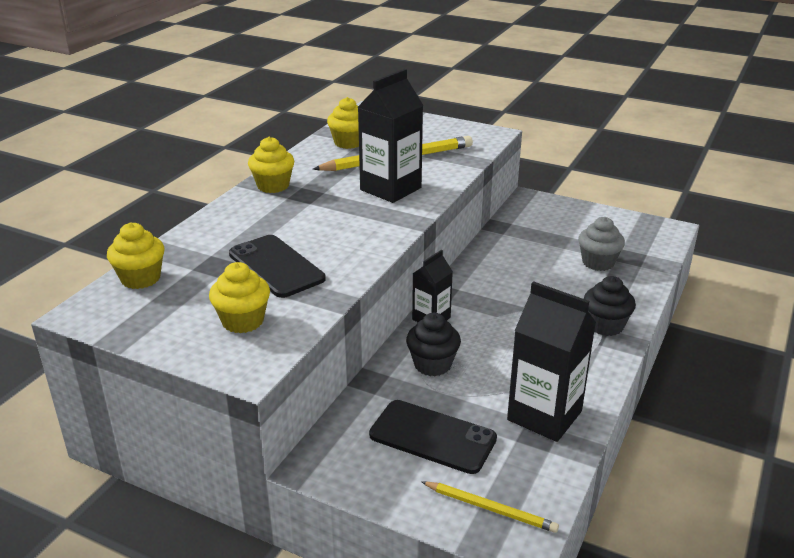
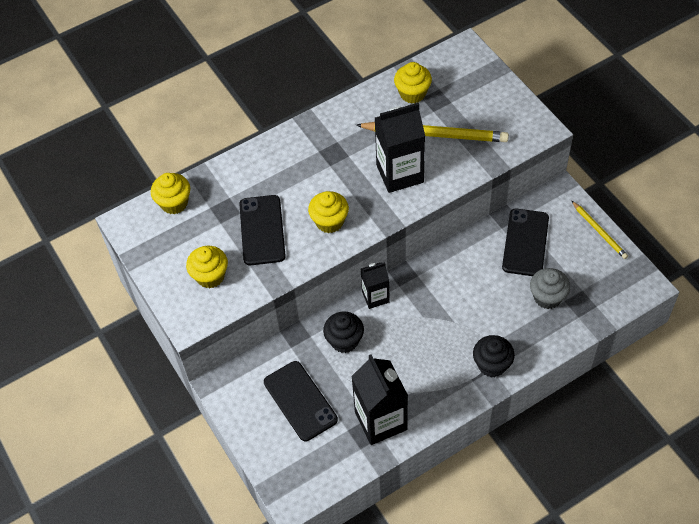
camera: 35 degrees right, 25 degrees up
yellow cupcake [248,137,294,193] -> yellow cupcake moved to [308,191,349,233]
yellow pencil [421,481,559,533] -> yellow pencil moved to [572,201,628,259]
none -> black phone [502,209,549,276]

